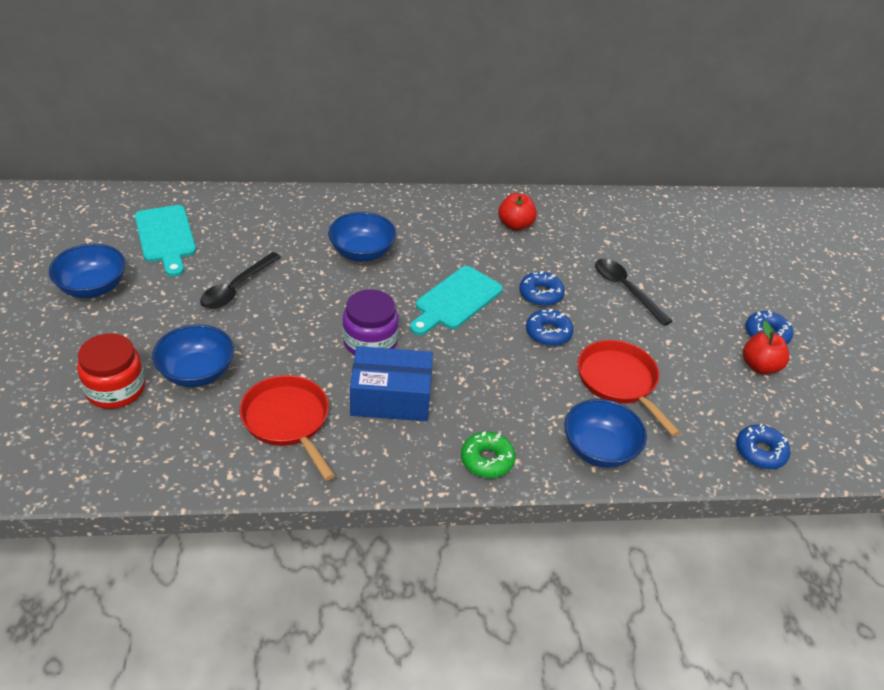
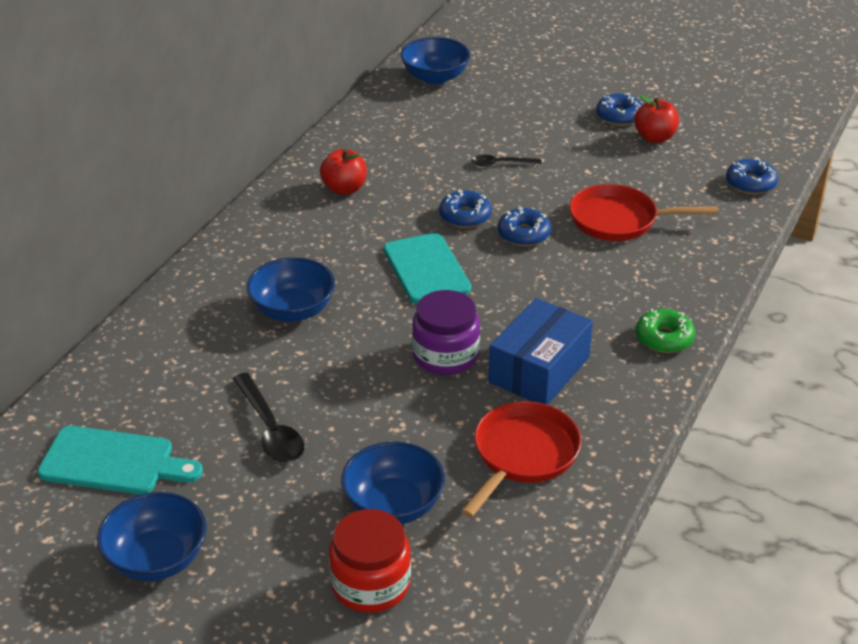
camera: 55 degrees left, 5 degrees down
red pan [239,375,335,480] -> red pan turned 120 degrees clockwise [461,401,581,518]
blue bowl [564,399,647,468] -> blue bowl moved to [400,37,470,85]
black spoon [595,259,672,326] -> black spoon [471,155,542,166], size x0.61

